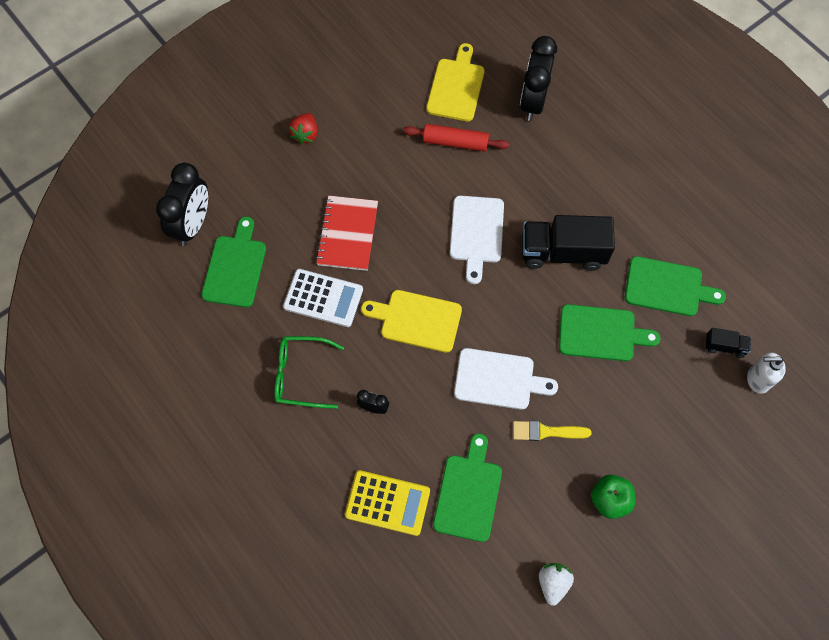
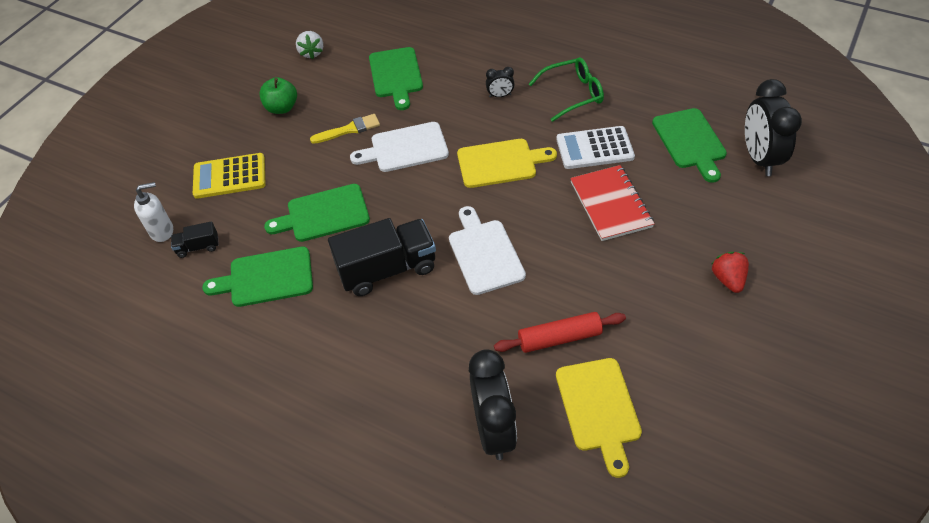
camera: 160 degrees right, 15 degrees down
yellow calculator [345,470,430,536] -> yellow calculator moved to [193,153,266,199]

